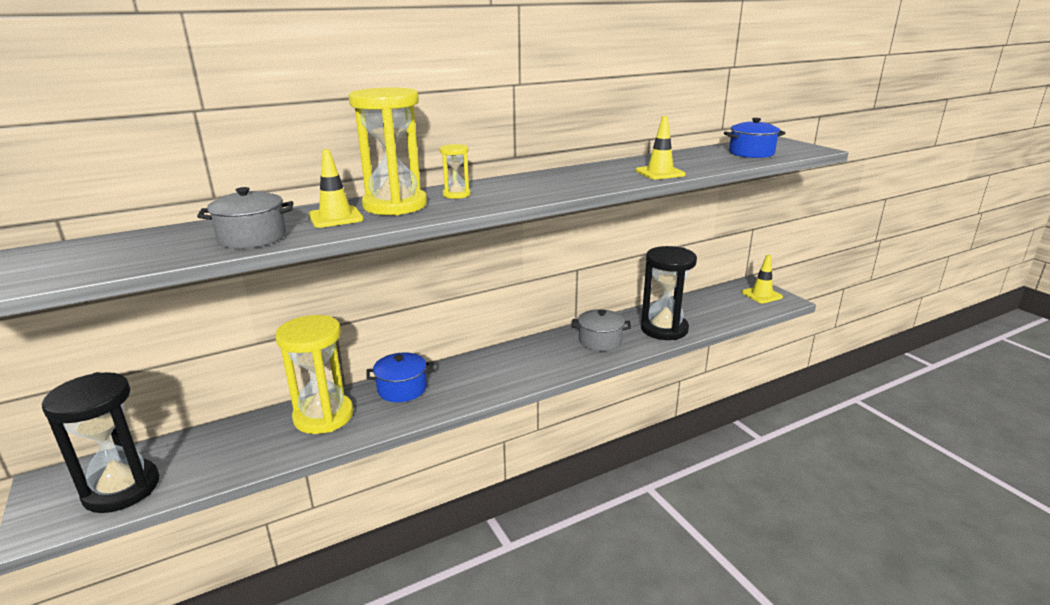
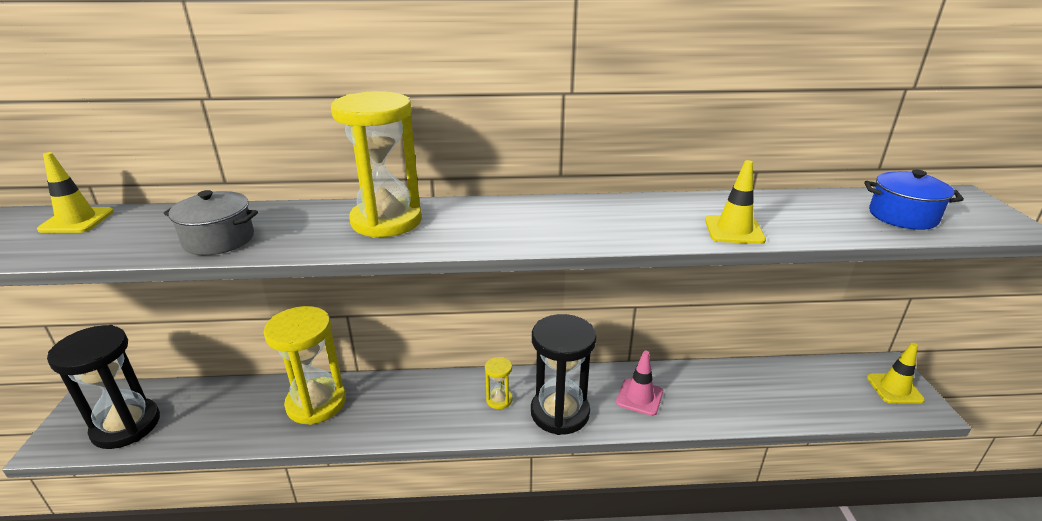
camera: 25 degrees right, 5 degrees up
yellow traffic cone [308,149,364,228] -> yellow traffic cone moved to [37,152,114,233]
blue pot [366,352,434,402] -> none
yellow hourglass [440,144,470,199] -> yellow hourglass moved to [485,357,513,409]
grey pot [572,309,631,351] -> pink traffic cone [616,351,663,416]
black hourglass [641,246,697,340] -> black hourglass moved to [531,314,596,435]

